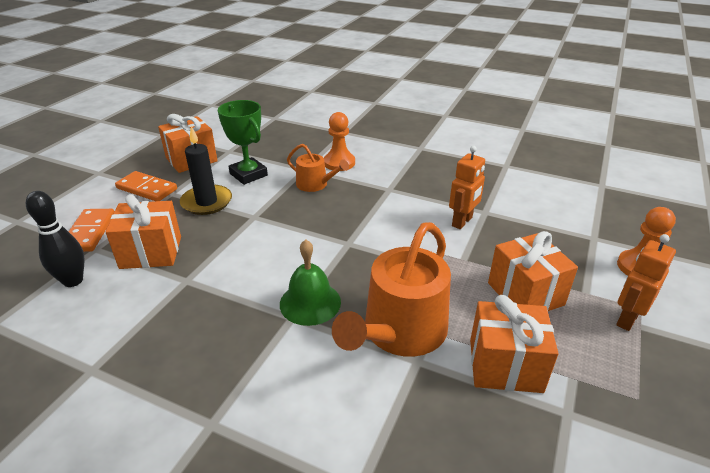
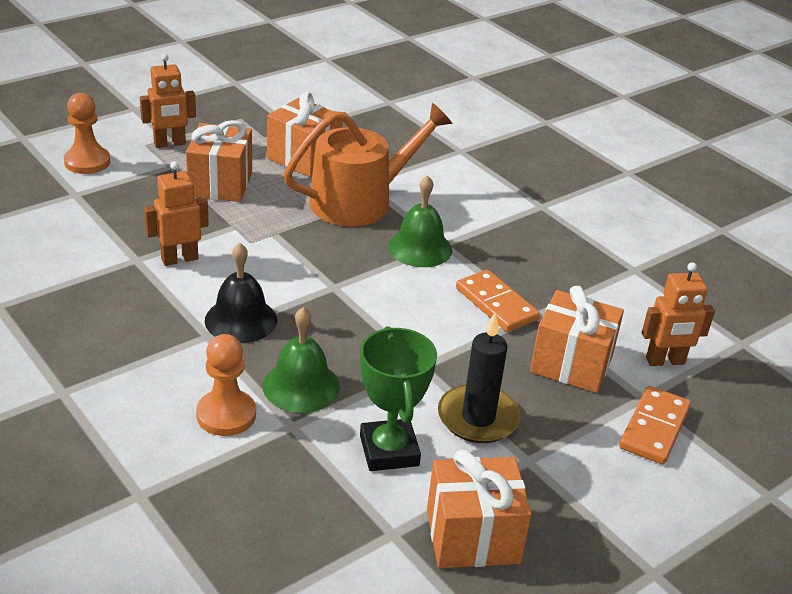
camera: 155 degrees left, 0 degrees up
black bowling pin [26,191,84,287] -> orange robot [642,262,715,366]
orange domino [115,171,177,201] -> orange domino moved to [456,270,540,332]
orange watering can [287,144,349,192] -> green bell [263,307,340,413]
none -> black bell [205,243,277,343]

